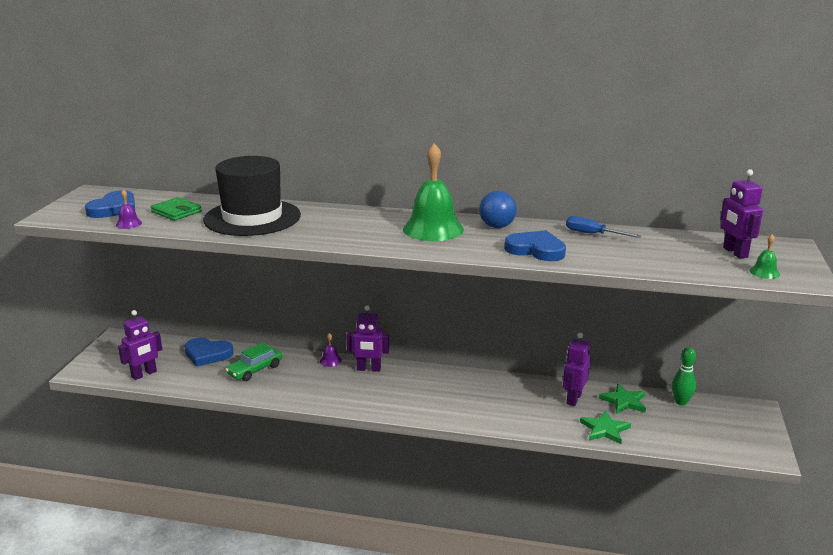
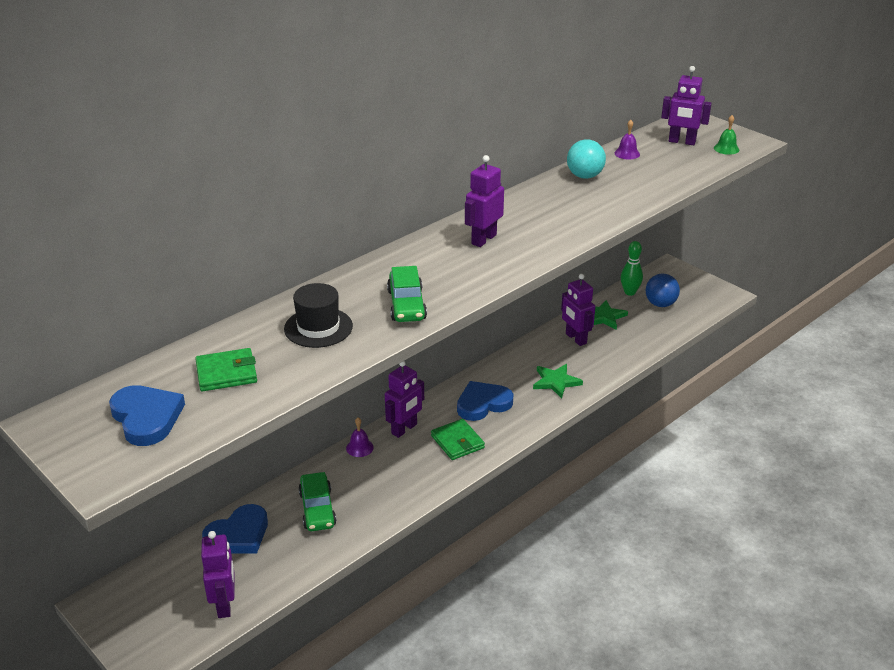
camera: 55 degrees left, 10 degrees up
purple bell [116,189,142,229] -> purple bell moved to [615,120,640,159]
black hat [203,156,301,236] -> black hat [284,283,353,348], size x0.54
green bell [403,143,464,241] -> purple robot [465,155,504,247]
blue ball [479,191,517,228] -> blue ball moved to [646,273,680,307]
blue heart [504,230,566,261] -> blue heart moved to [457,381,513,421]
blue screwdriver [566,216,642,238] -> turquoise ball [567,139,606,179]
green star [580,411,631,444] -> green star moved to [533,364,583,398]
none -> green car [387,266,427,322]
none -> green wallet [431,419,485,460]

